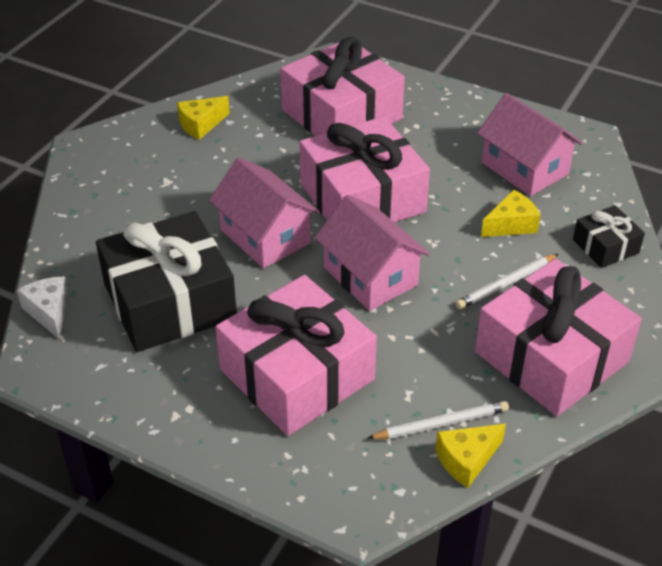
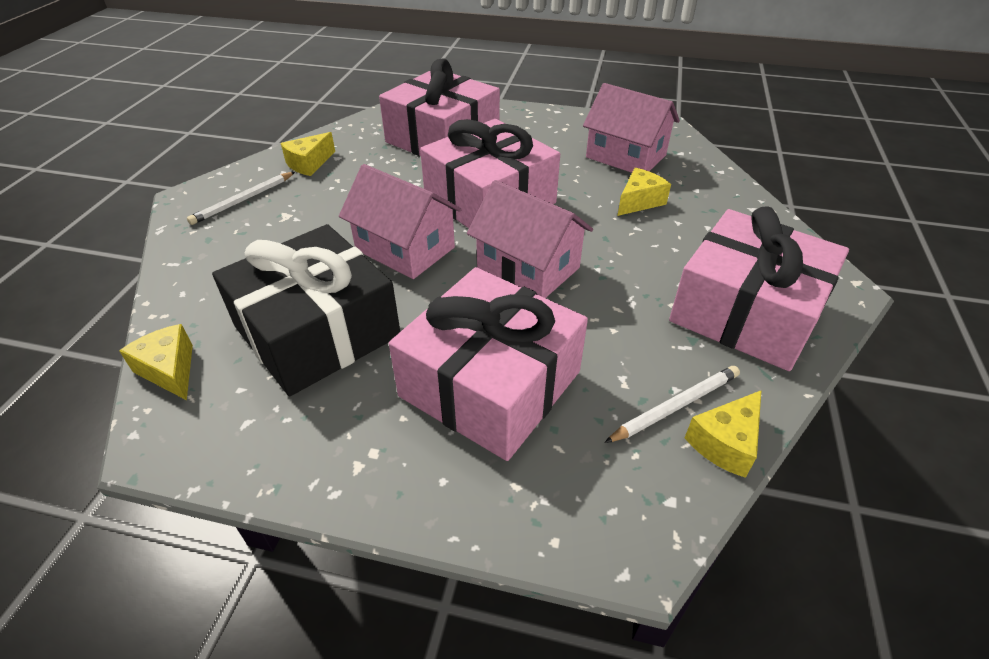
camera: 15 degrees left, 0 degrees up
white cheese [17,276,69,339] -> yellow cheese [119,324,193,400]
white pencil [456,254,558,309] -> white pencil moved to [187,172,295,225]
black gift [573,205,645,268] -> none

